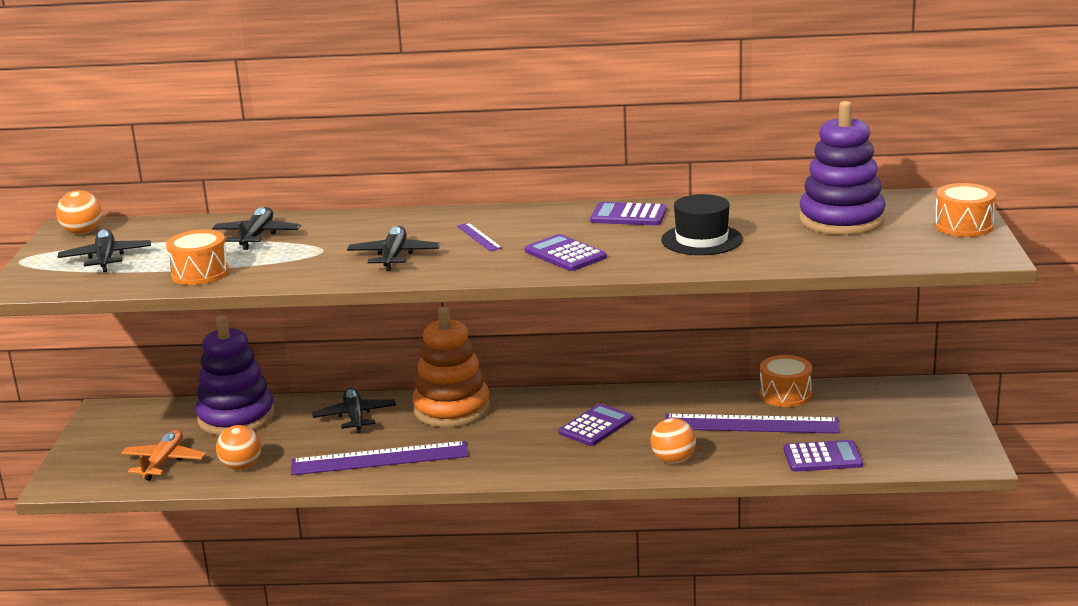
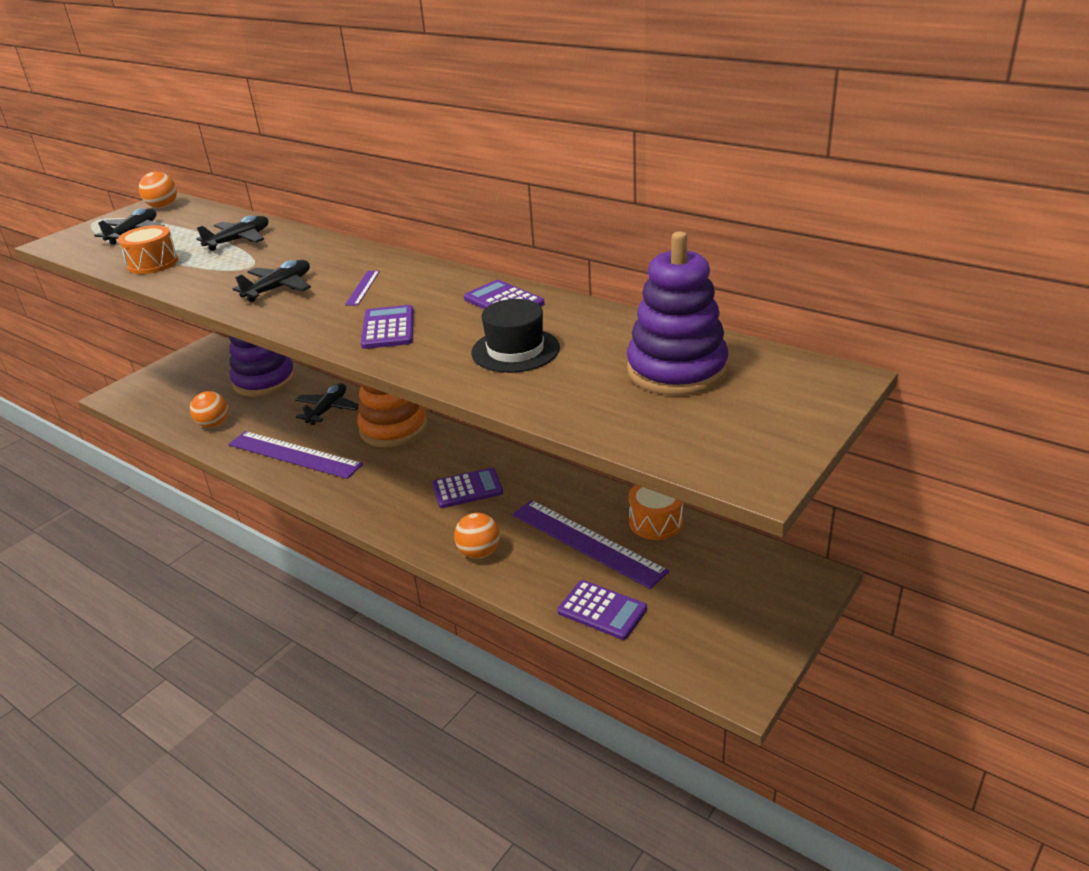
camera: 35 degrees right, 10 degrees up
orange plane [121,430,206,480] -> none
orange drum [935,183,996,237] -> none

